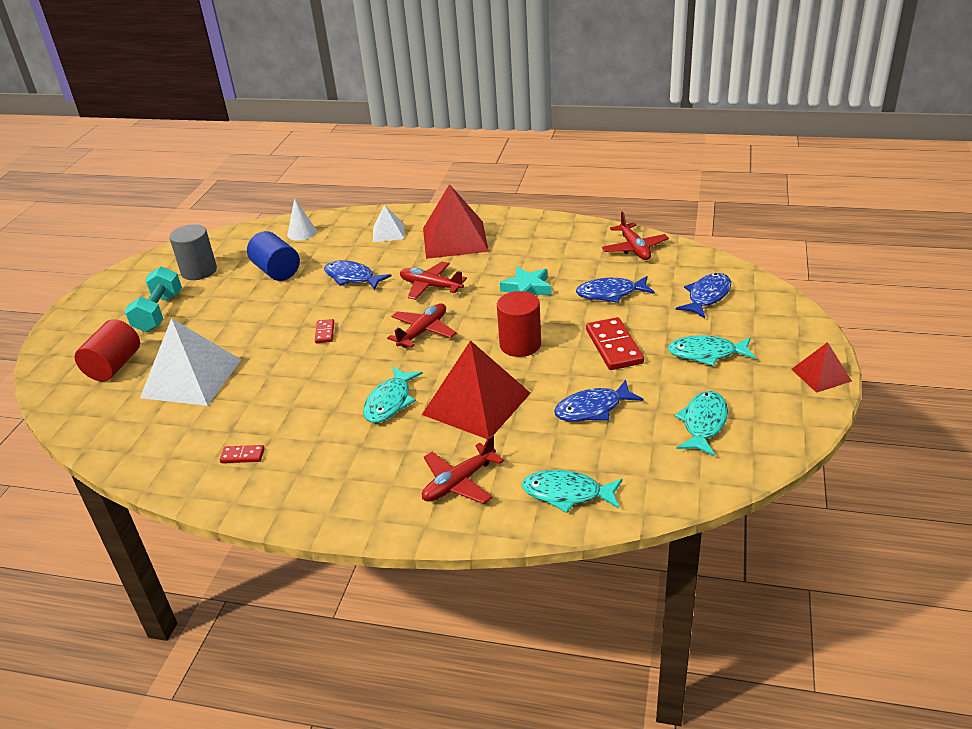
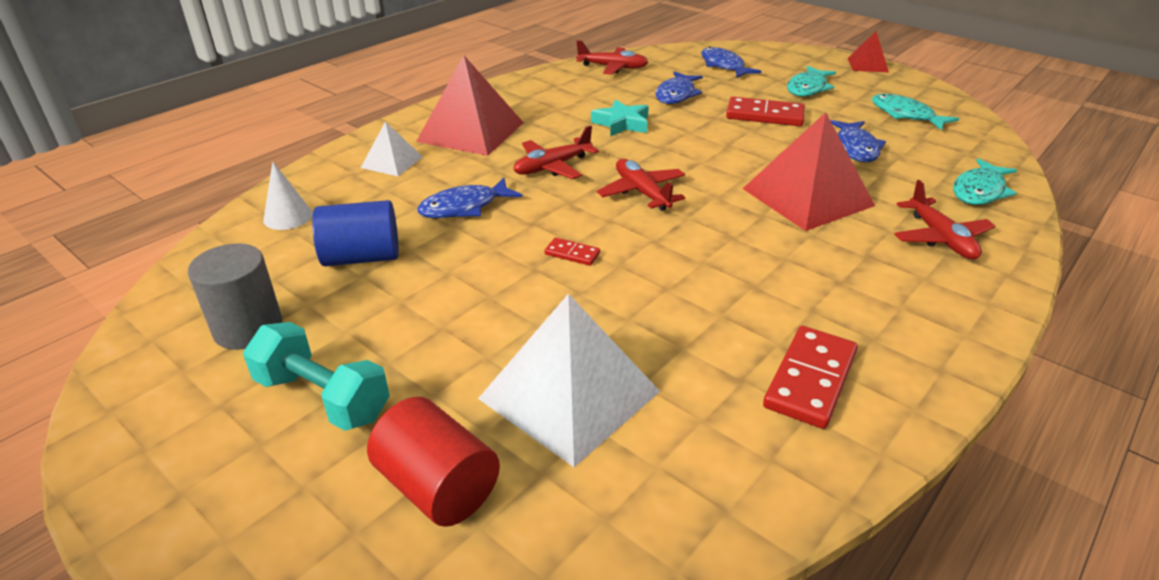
camera: 65 degrees left, 0 degrees up
red domino [220,445,265,463] -> red domino [763,326,858,429], size x1.97
turquoise fish [363,367,423,423] -> none
red cylinder [497,291,541,357] -> none

